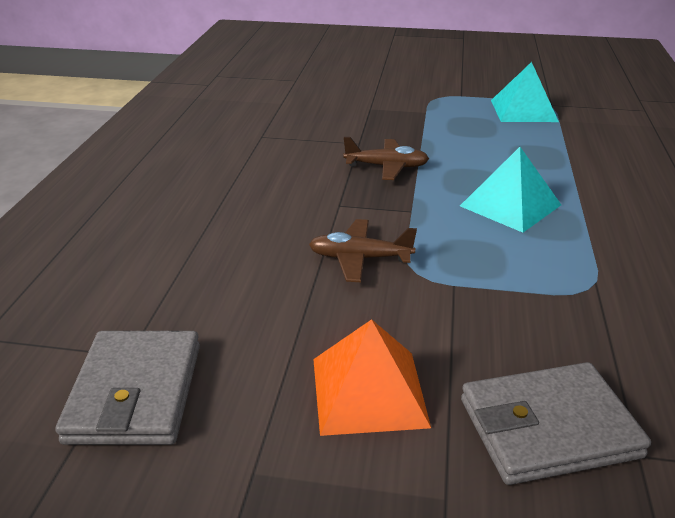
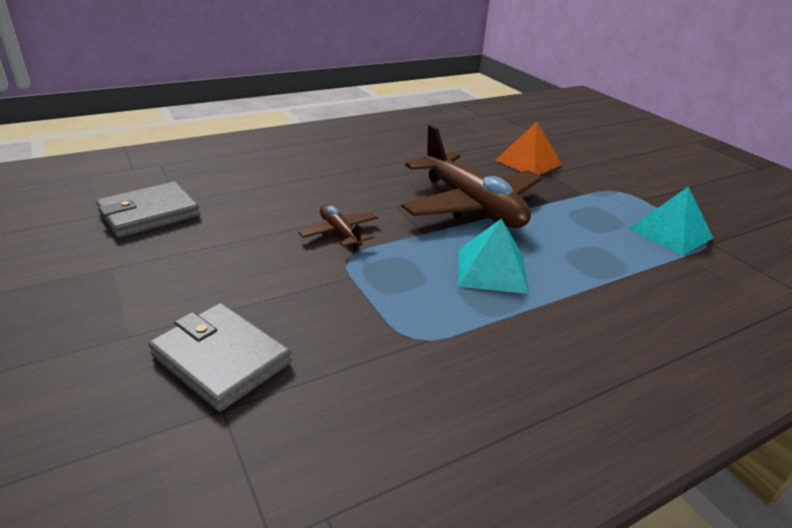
camera: 50 degrees right, 0 degrees up
orange pyramid [313,319,431,436] -> orange pyramid moved to [495,122,562,175]
brown plane [343,137,429,180] -> brown plane [401,125,542,228], size x2.16

